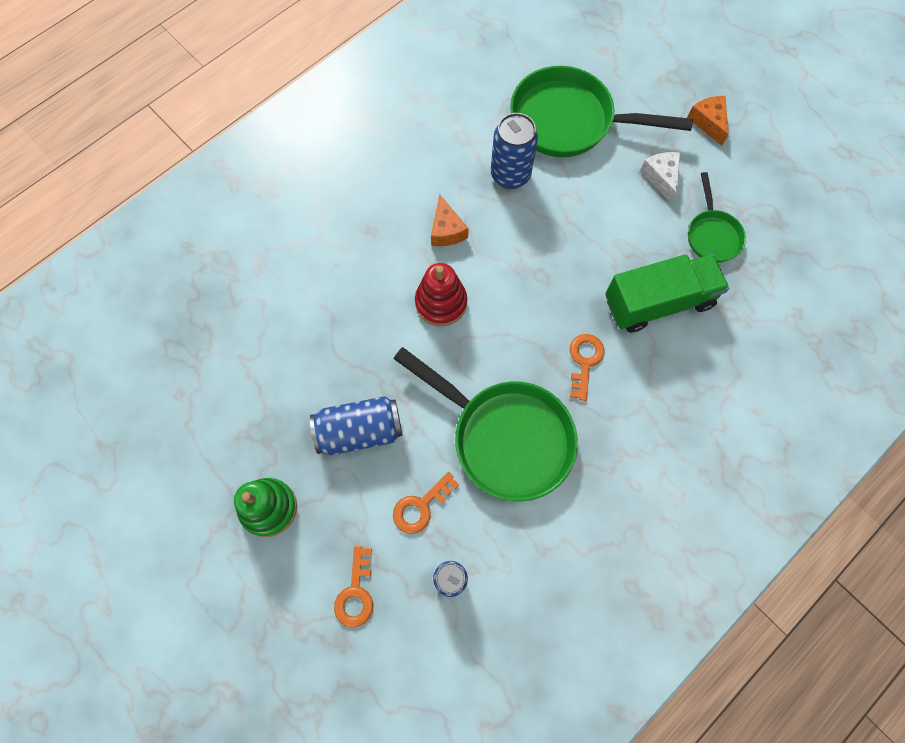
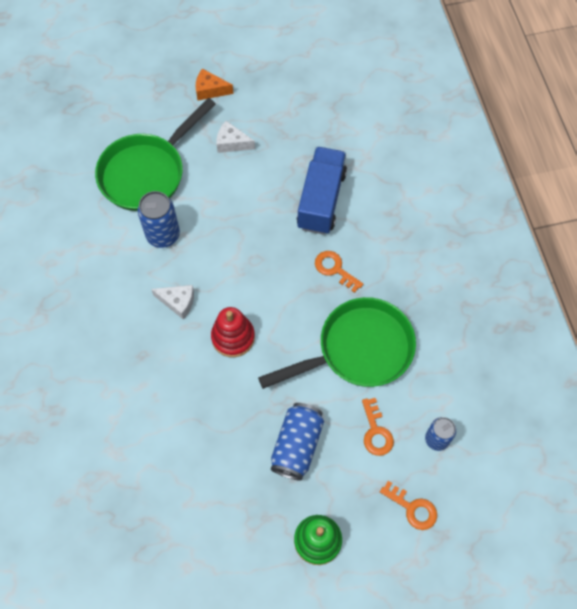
camera: 60 degrees left, 5 degrees down
orange cheese [431,194,469,246] -> white cheese [151,285,194,320]
green truck [605,254,729,333] -> blue truck [297,147,347,235]
green pan [688,172,746,263] -> none

